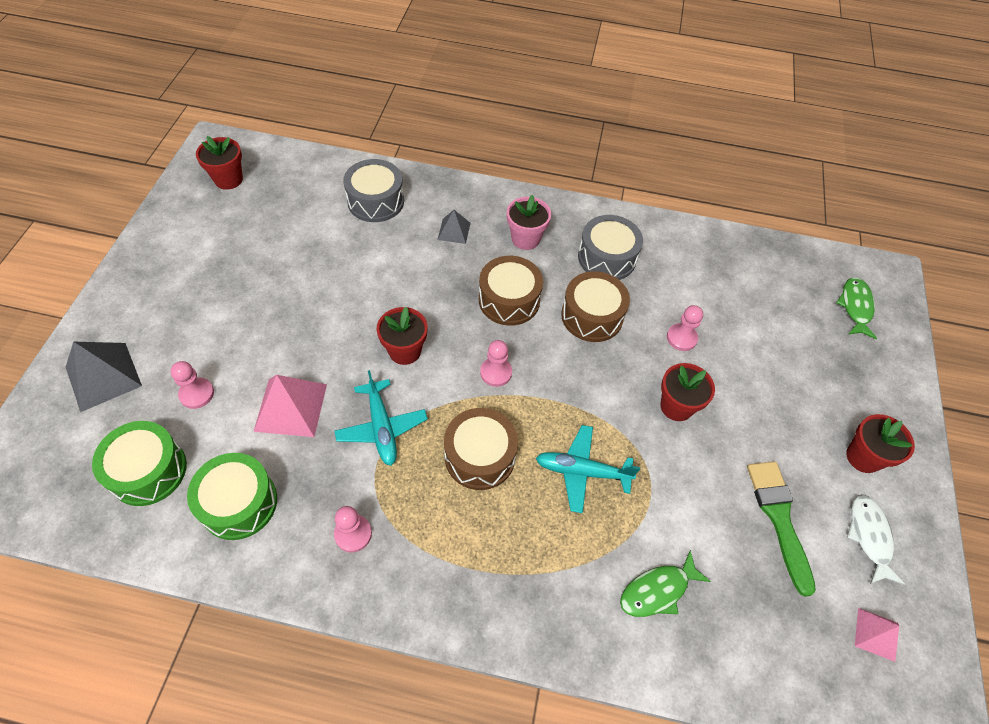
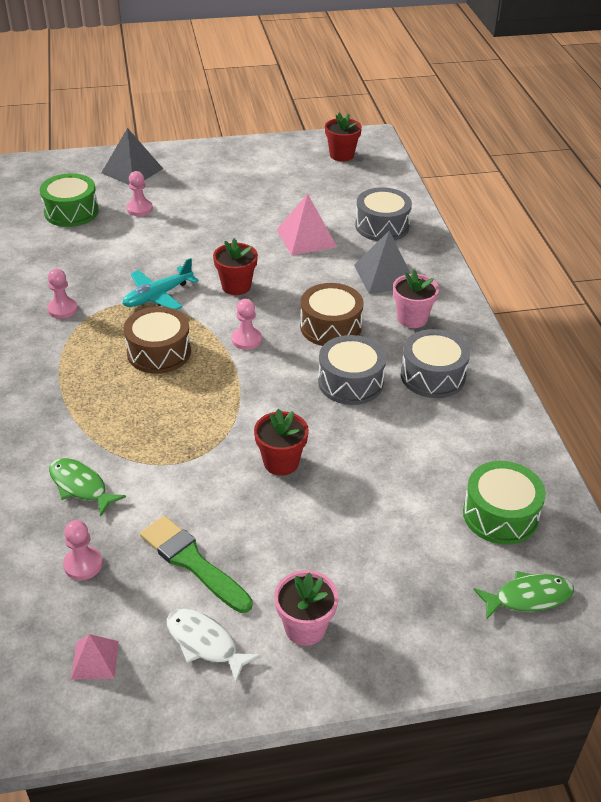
camera: 70 degrees right, 15 degrees down
green drum [187,453,277,540] -> green drum moved to [463,461,546,545]
pink pyramid [253,375,327,437] -> pink pyramid moved to [277,194,337,255]
grey pyramid [438,210,471,244] -> grey pyramid [354,231,411,294], size x1.75
turquoise plane [536,425,640,513] -> none
brown drum [561,271,630,342] -> grey drum [318,335,386,405]
pink pawn [667,305,703,351] -> pink pawn moved to [63,520,103,580]
green brush [747,461,816,597] -> green brush turned 105 degrees counterclockwise [140,515,253,613]
red flower pot [846,414,915,473] -> pink flower pot [274,570,338,646]
white fish [847,494,905,585] -> white fish turned 120 degrees counterclockwise [167,609,261,683]

